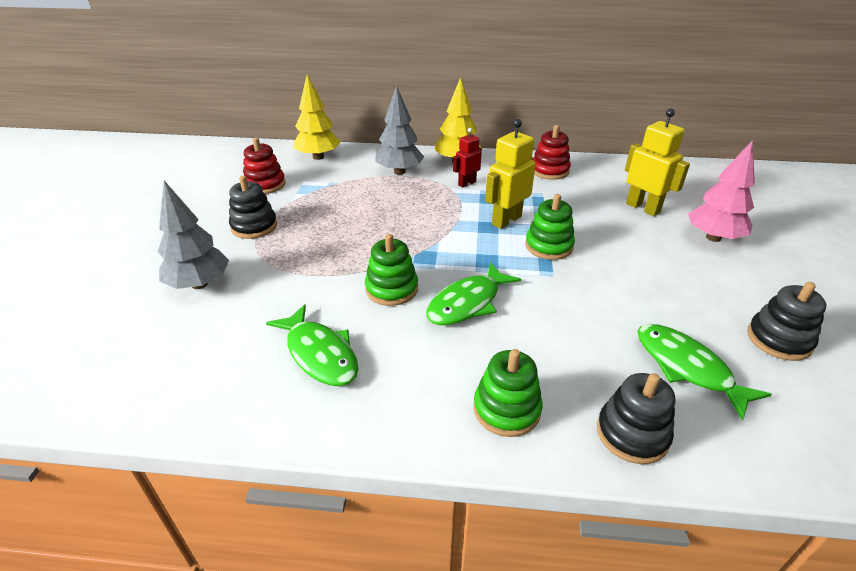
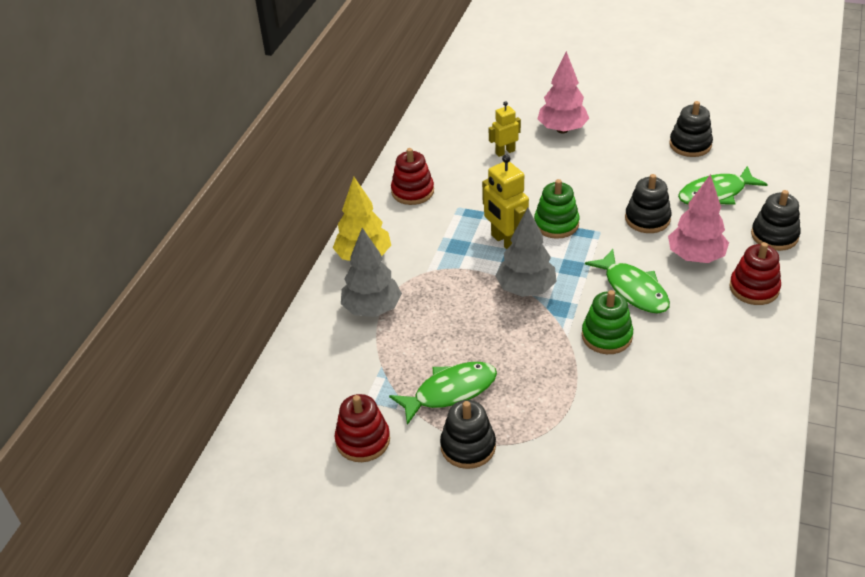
camera: 75 degrees left, 5 degrees up
grey tree [158,181,229,289] -> grey tree moved to [495,208,557,297]
green fish [266,304,358,386] -> green fish moved to [389,362,497,425]
yellow tree [293,74,341,160] -> none
red robot [453,128,482,187] -> none
green stacking toy [473,349,543,437] -> red stacking toy [729,242,781,305]
yellow robot [625,109,690,216] -> yellow robot [489,101,521,157], size x0.62
none -> black stacking toy [625,174,672,233]
none -> pink tree [668,174,729,263]

